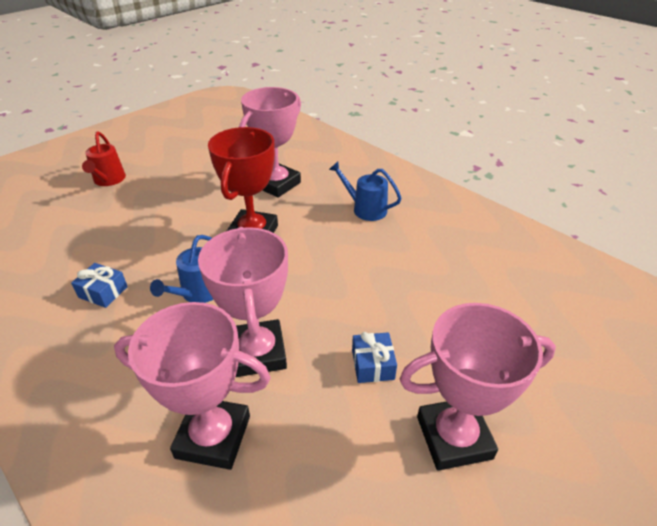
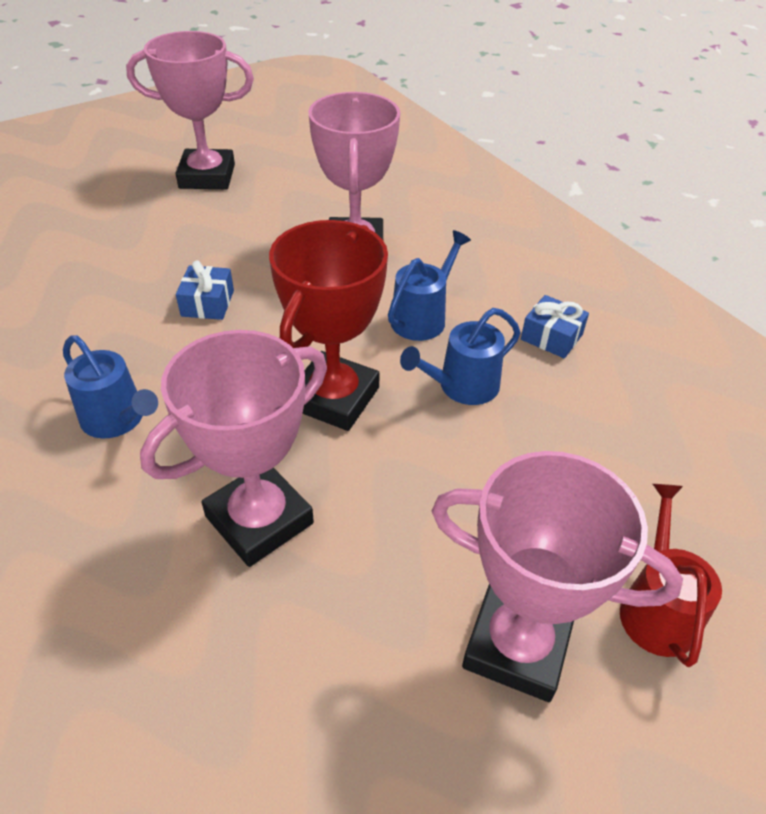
camera: 170 degrees left, 5 degrees up
pink trophy [114,302,271,470] -> pink trophy moved to [432,451,683,702]
blue gift [352,332,397,383] -> blue gift moved to [176,261,234,320]
none -> blue watering can [400,308,520,405]

